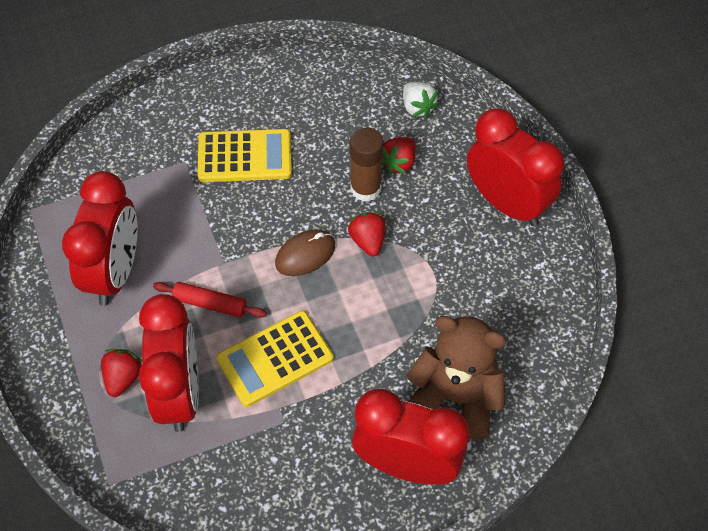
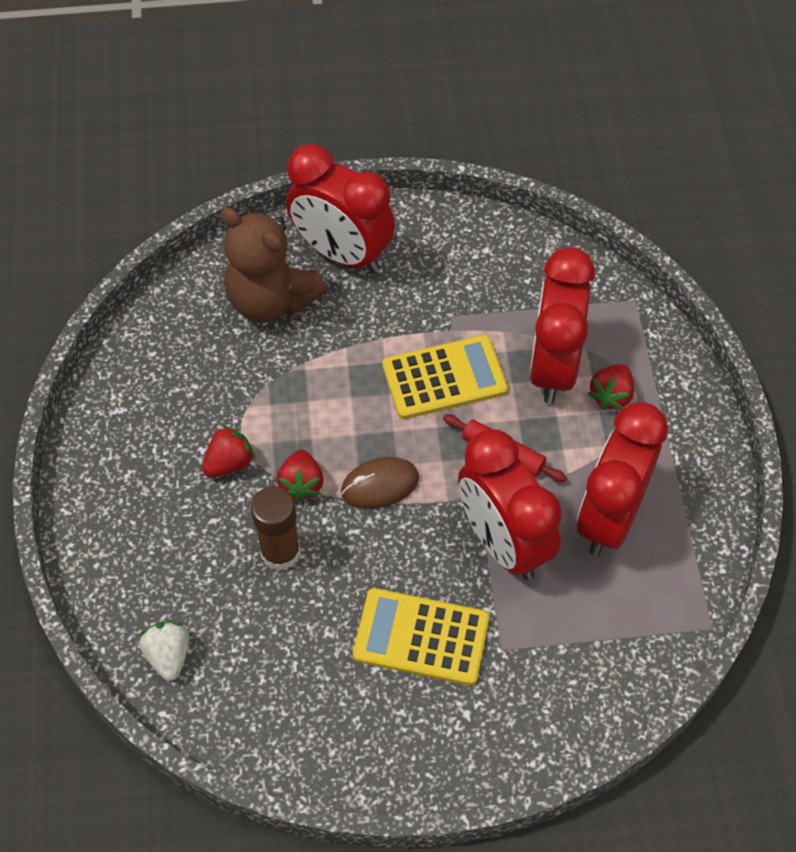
camera: 165 degrees left, 0 degrees up
red strawberry [382,137,416,174] -> red strawberry moved to [202,425,255,477]
red clock [467,109,564,226] -> red clock moved to [458,429,562,580]

